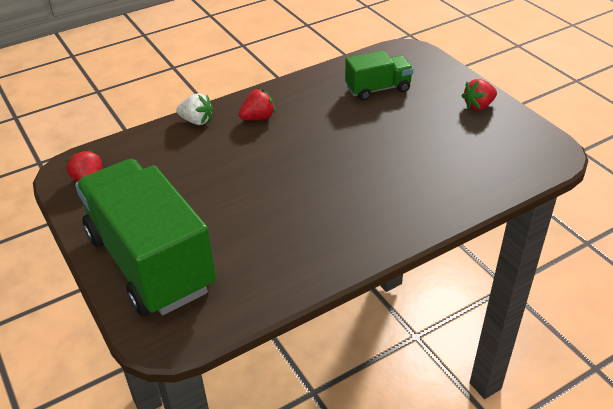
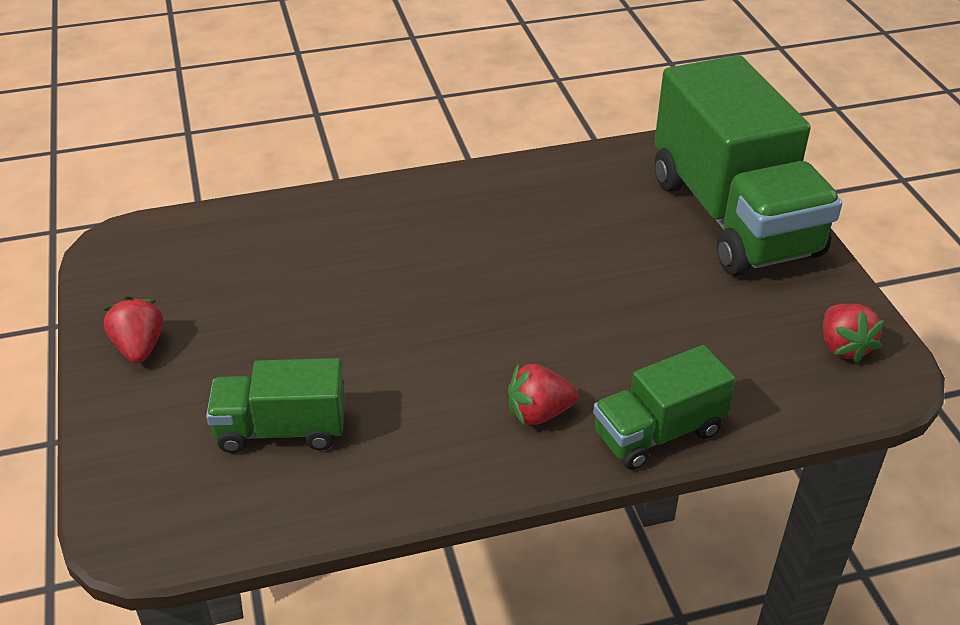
camera: 165 degrees left, 0 degrees up
white strawberry [176,93,213,125] -> green truck [593,345,736,470]
red strawberry [462,79,497,110] -> red strawberry turned 90 degrees counterclockwise [103,296,163,363]

